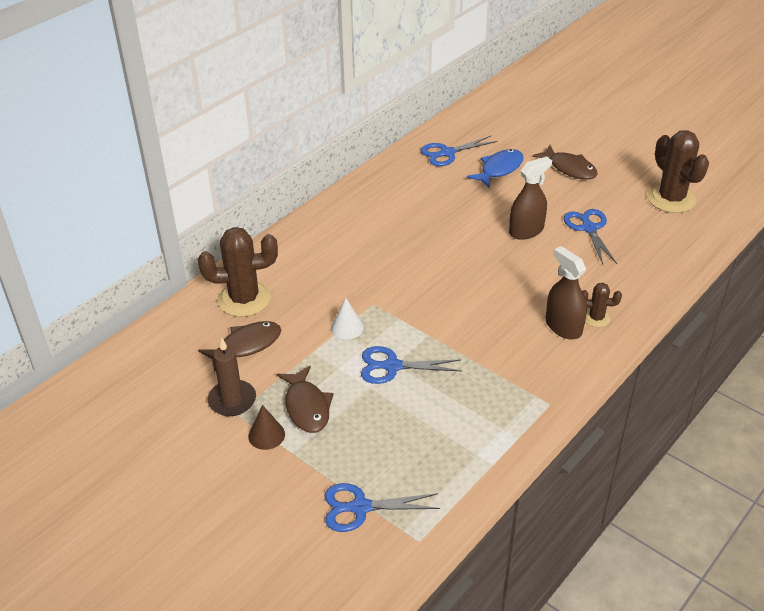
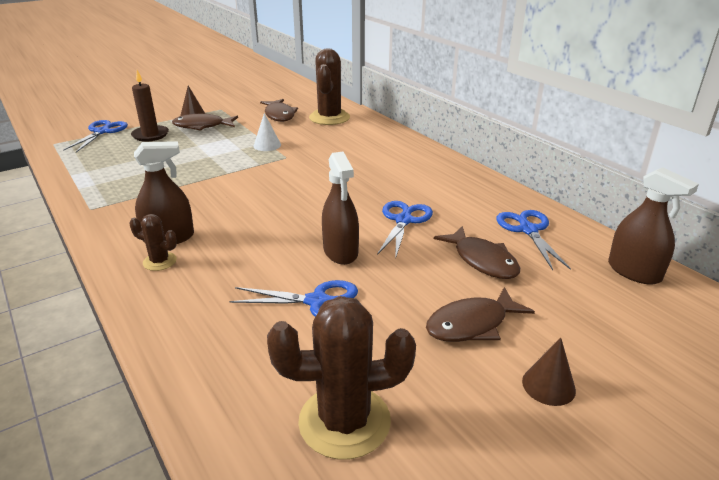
camera: 105 degrees right, 10 degrees down
brown candle [208,338,256,416] -> brown candle moved to [131,70,169,142]
blue scissors [361,346,461,384] -> blue scissors moved to [377,201,433,256]
blue fish [467,149,523,189] -> brown fish [434,226,520,279]
brown cactus [582,283,622,327] -> brown cactus turned 75 degrees clockwise [129,214,177,271]
none -> brown cone [522,338,576,406]
none -> brown spray bottle [608,167,699,285]

